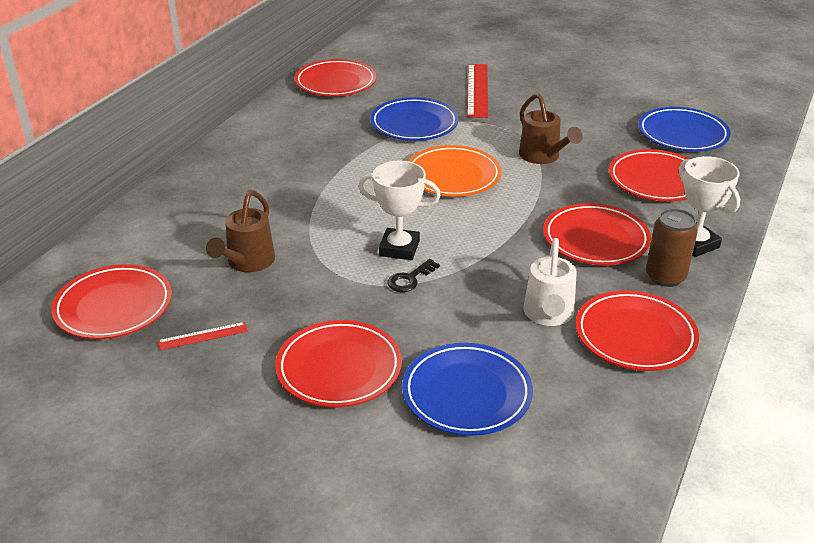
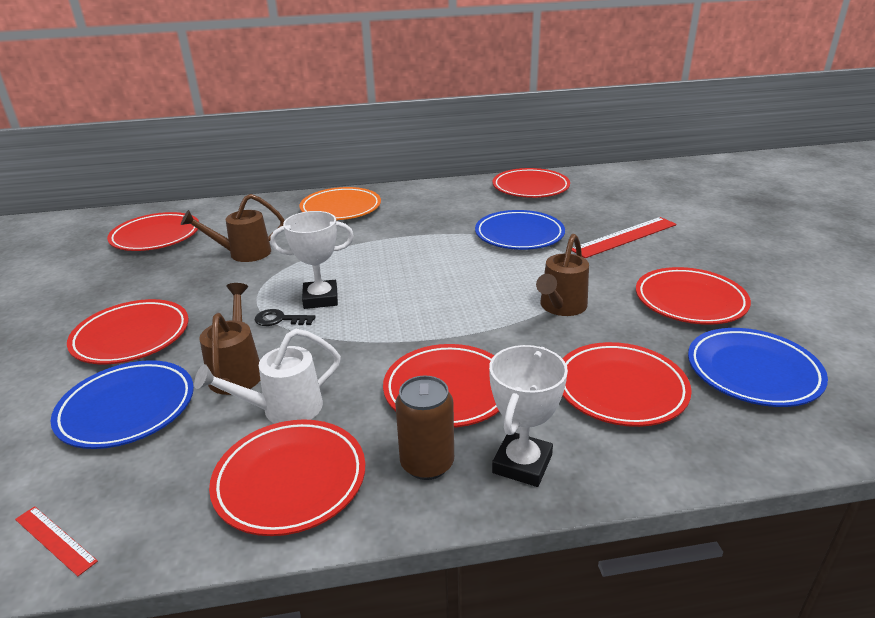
camera: 55 degrees right, 5 degrees down
red ruler [158,322,248,350] -> red ruler moved to [15,506,98,576]
white trophy [358,161,441,260] -> white trophy turned 75 degrees counterclockwise [270,211,354,309]
orange plate [408,145,502,197] -> orange plate moved to [300,187,381,220]
none -> brown watering can [199,283,260,395]
none -> red plate [636,267,751,325]

